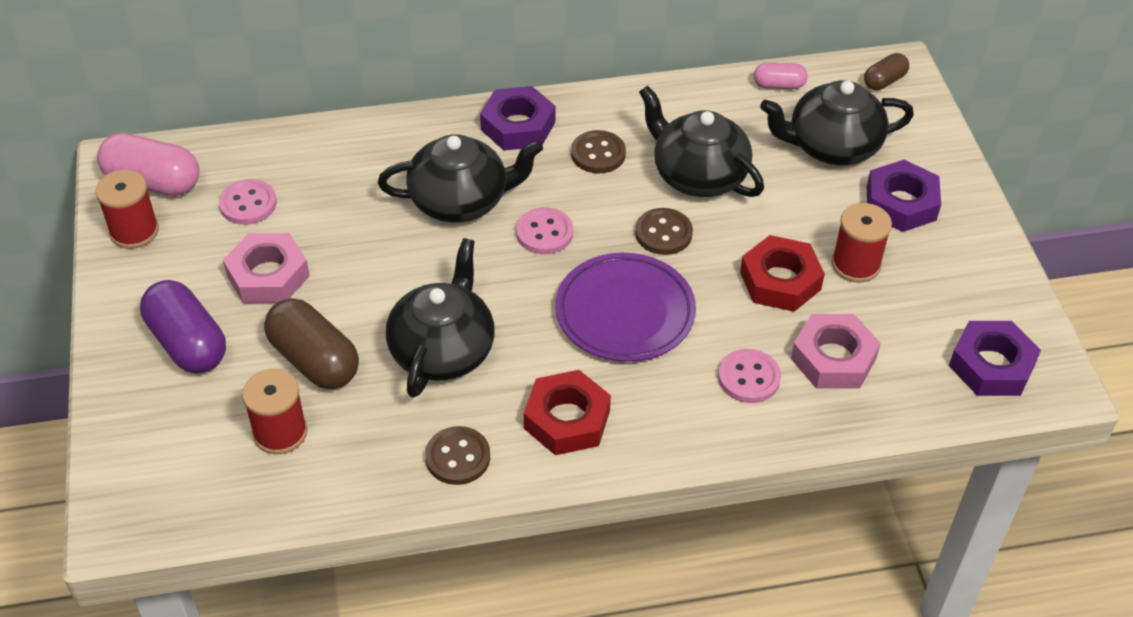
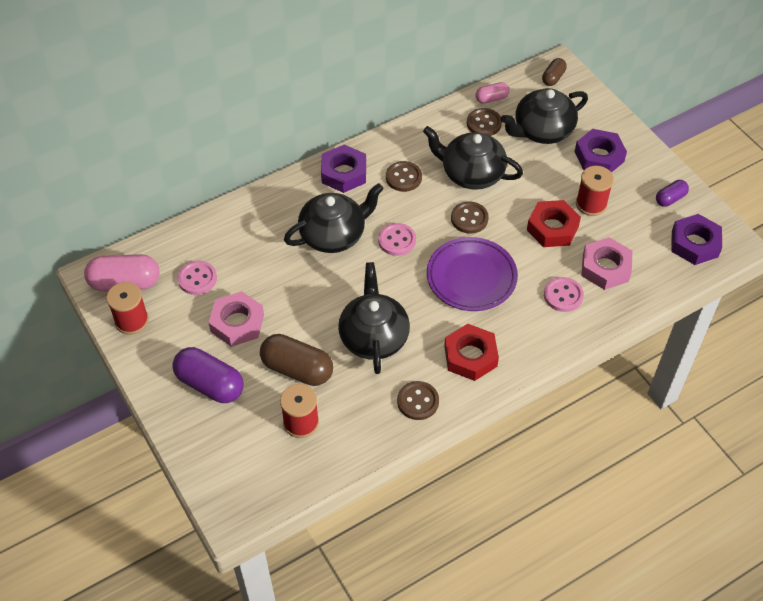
camera: 20 degrees left, 5 degrees up
none -> brown button [467,108,502,136]
none -> purple capsule [656,180,689,207]

